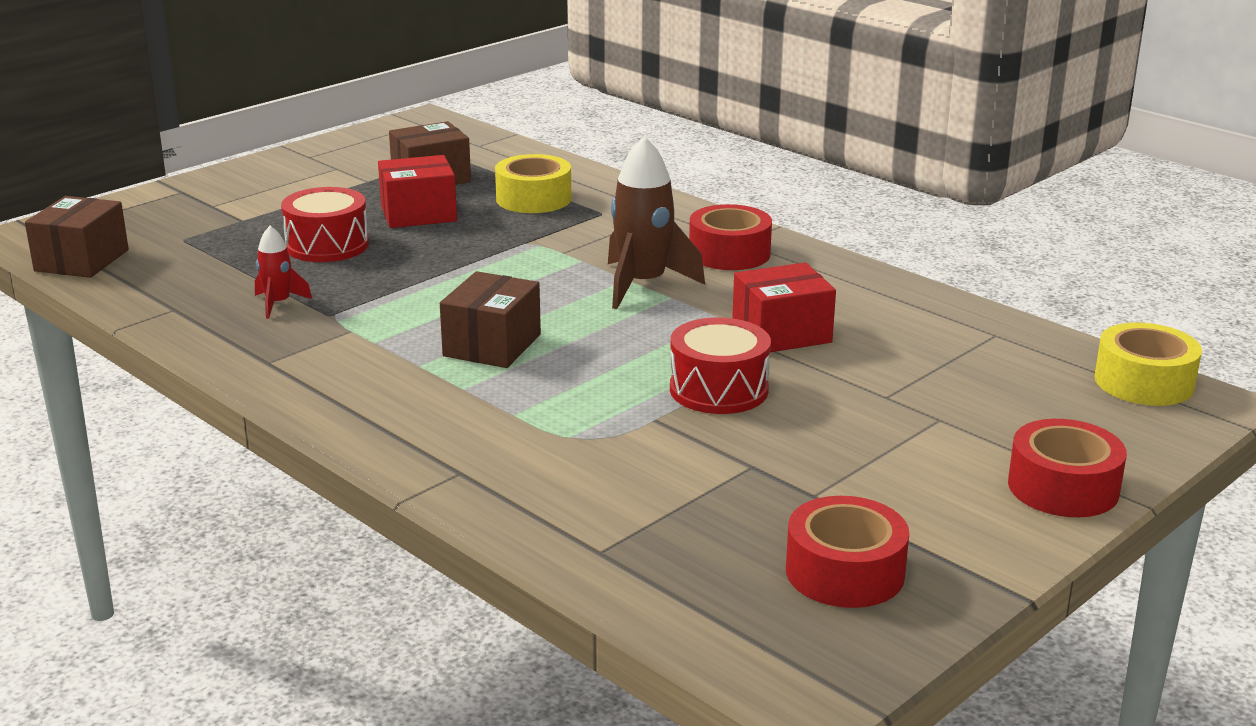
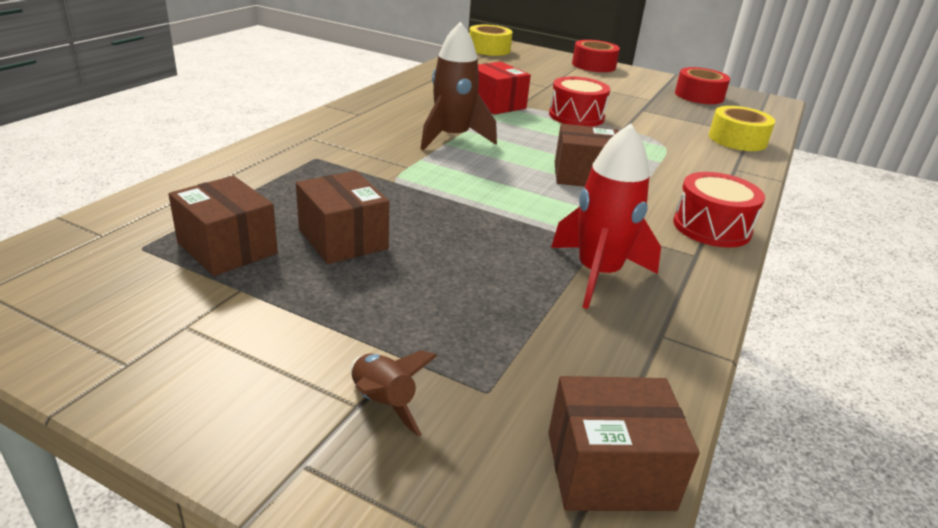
camera: 110 degrees left, 5 degrees up
red rocket [255,226,312,319] -> red rocket [551,124,661,309], size x1.89
red drum [281,187,369,262] -> red drum moved to [673,172,765,248]
red box [378,155,457,228] -> brown box [296,171,389,264]
yellow tape [495,154,571,213] -> yellow tape moved to [709,106,775,151]
red tape [689,204,772,270] -> none
none -> brown rocket [351,350,437,437]

